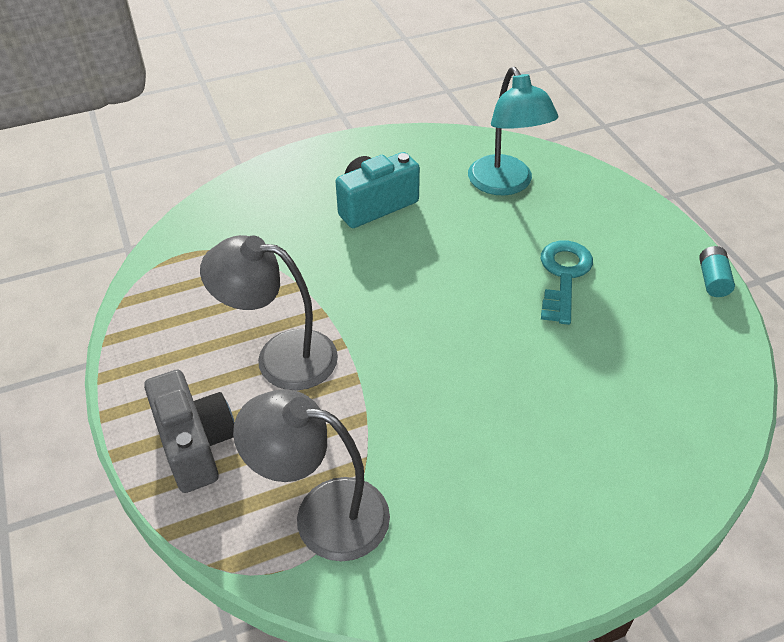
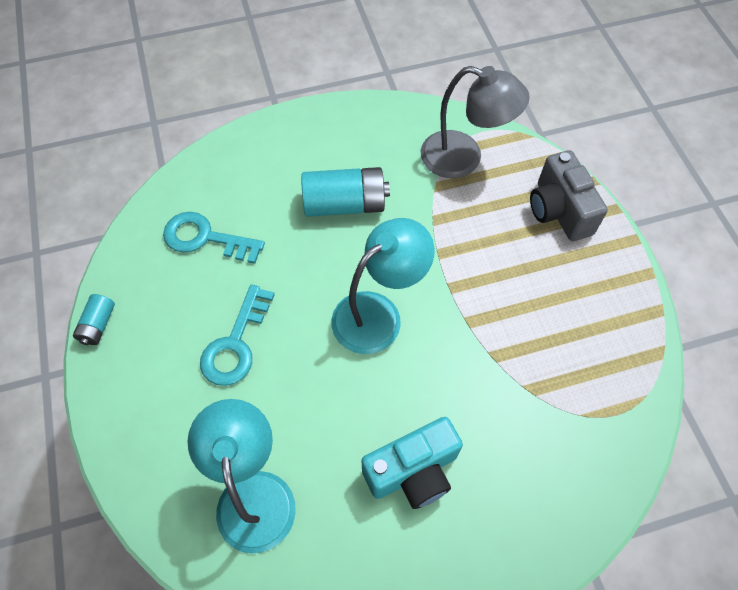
camera: 175 degrees left, 15 degrees up
grey lamp [200,235,338,390] -> none
none -> turquoise key [163,212,265,264]
none -> turquoise battery [301,167,390,217]
none -> turquoise lamp [331,218,435,354]

